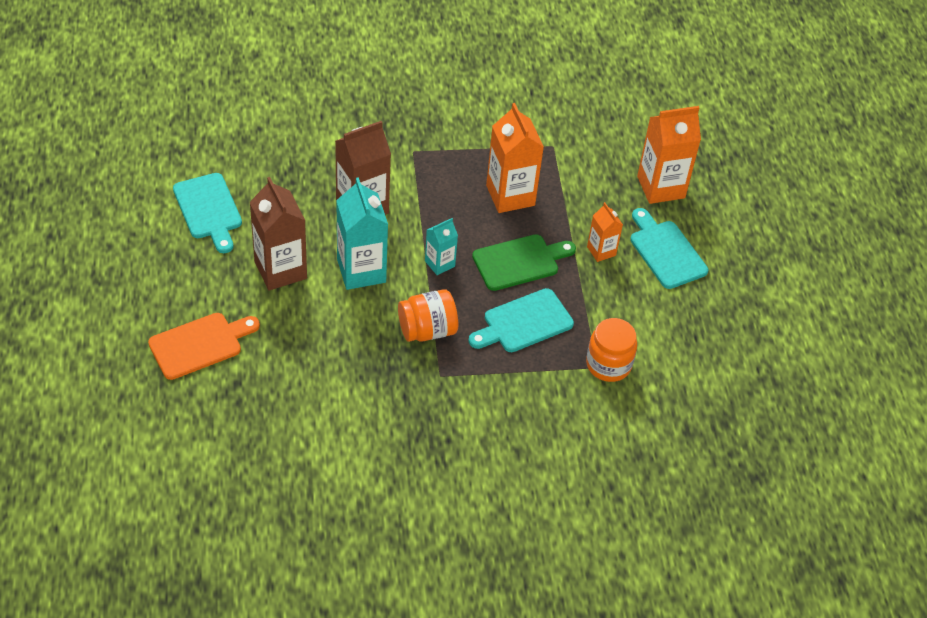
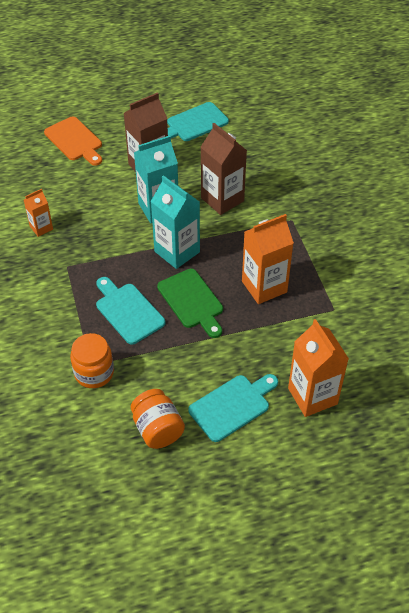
camera: 85 degrees right, 0 degrees up
orange jar [398,289,458,342] -> orange jar moved to [131,389,185,449]
turquoise carton [425,218,458,275] -> turquoise carton [151,175,200,269], size x1.83
orange carton [587,202,623,262] -> orange carton moved to [24,189,53,237]

